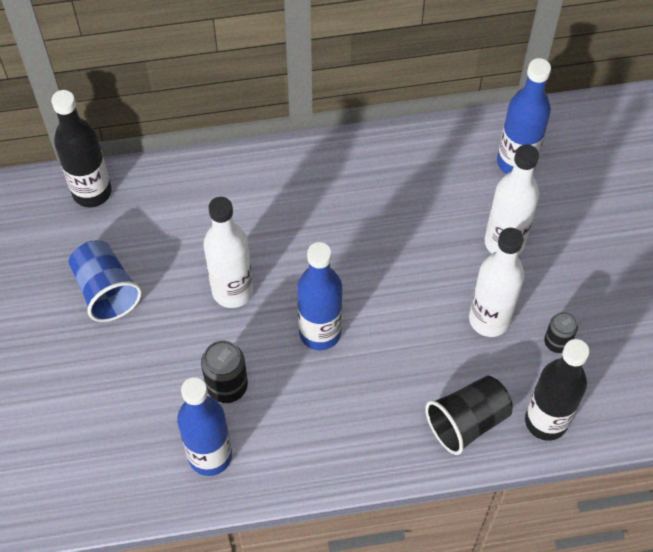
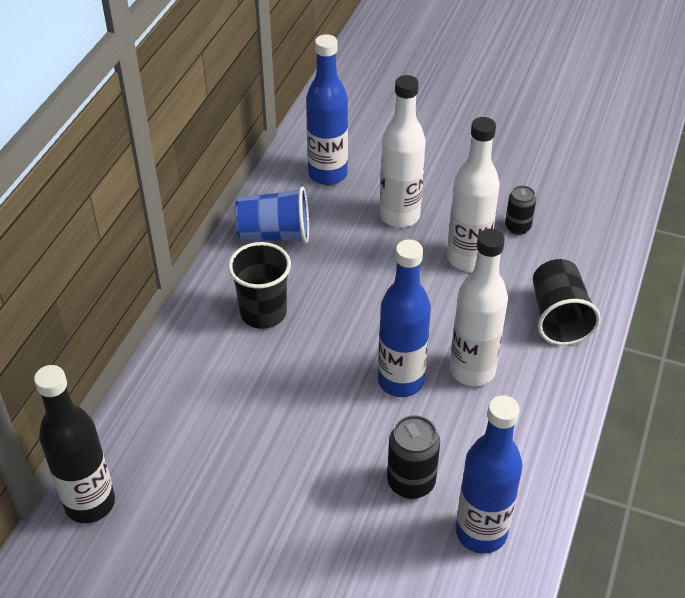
camera: 60 degrees left, 15 degrees down
blue cup [68,240,142,322] -> blue cup moved to [235,186,309,244]
white bottle [203,197,253,308] -> white bottle moved to [450,229,508,386]
black bottle [525,339,590,441] -> none
none -> black cup [228,242,291,329]

